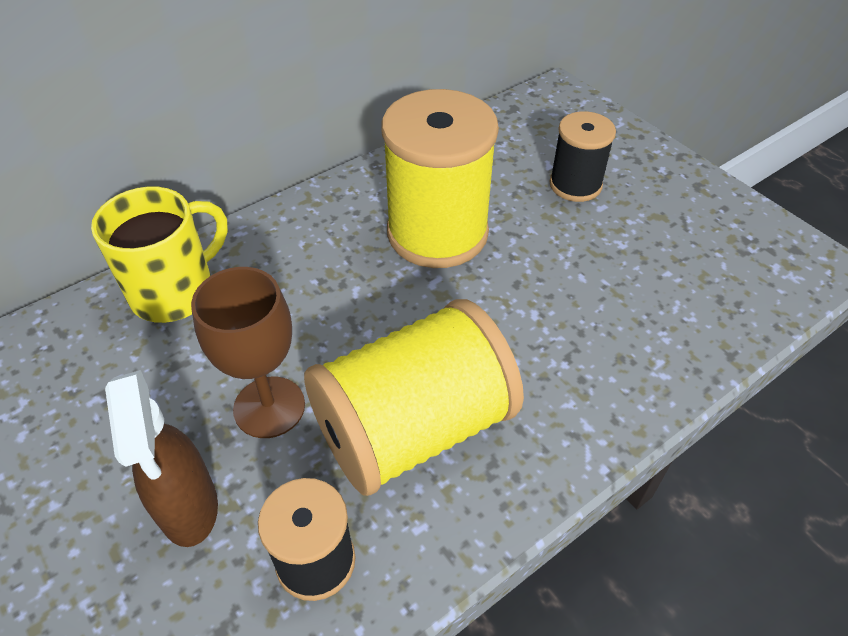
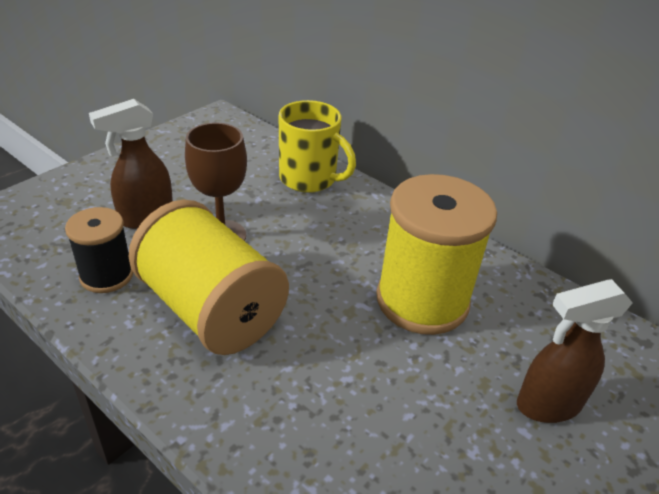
camera: 75 degrees right, 10 degrees down
black spool [549,111,616,202] -> brown spray bottle [517,279,633,423]

